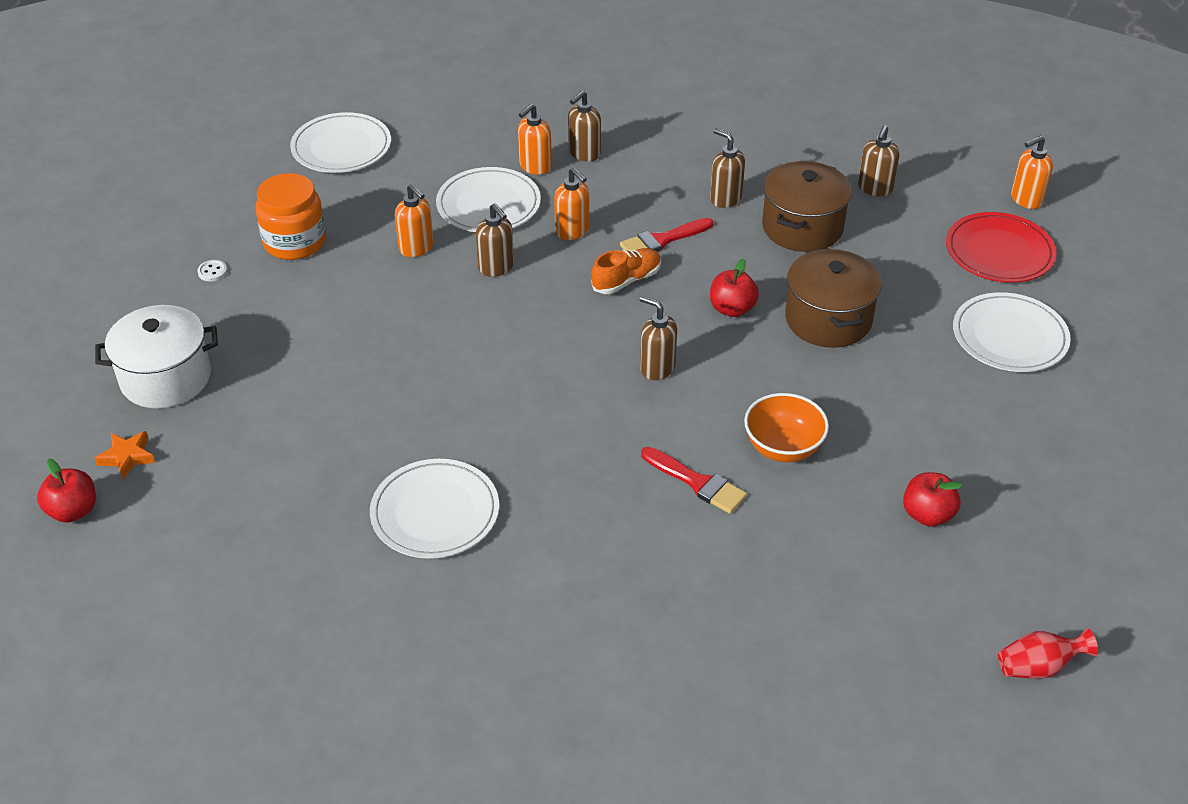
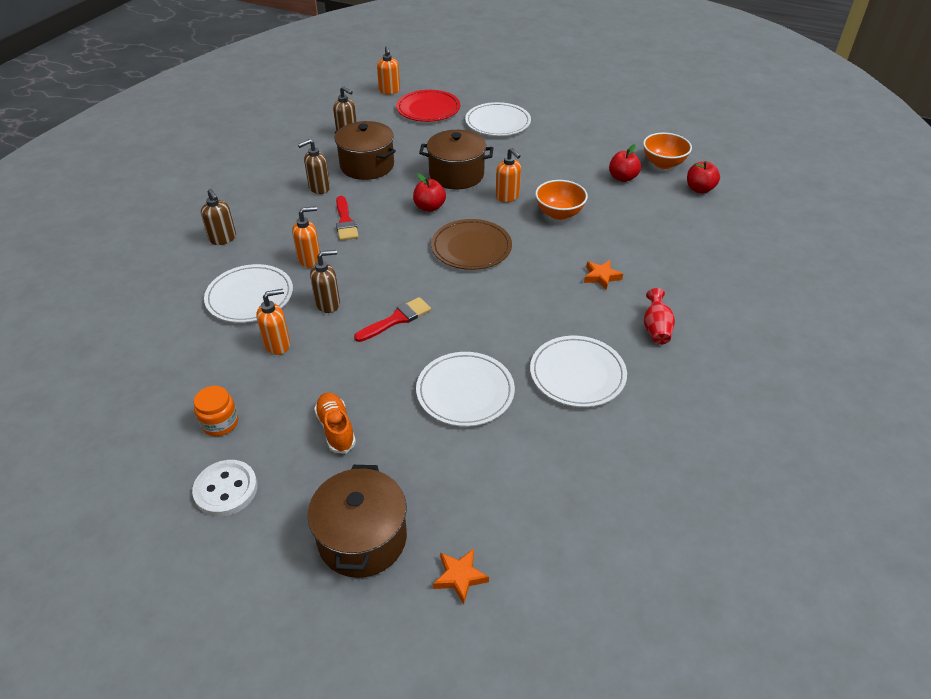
camera: 75 degrees left, 0 degrees up
red apple [37,459,96,523] -> red apple moved to [687,161,720,194]
white pot [95,305,218,408] -> brown pot [308,465,407,578]
white button [197,260,227,282] -> white button [192,460,258,517], size x2.13
orange jar [256,173,326,260] -> orange jar [194,386,238,436], size x0.62
white plate [290,112,391,173] -> white plate moved to [416,352,515,427]
orange soap dispenser [518,103,552,175] -> orange soap dispenser moved to [496,148,521,202]
orange shoe [591,248,661,294] -> orange shoe moved to [314,393,356,454]
brown soap dispenser [640,296,677,380] -> brown plate [431,219,512,270]
red brush [641,447,747,514] -> red brush moved to [354,297,431,342]
red vase [998,628,1098,679] -> red vase moved to [644,288,675,345]
none -> orange star [584,260,623,290]
none -> orange bowl [643,133,692,169]

